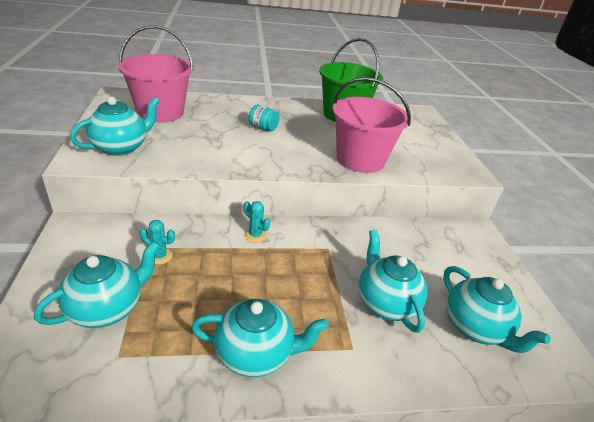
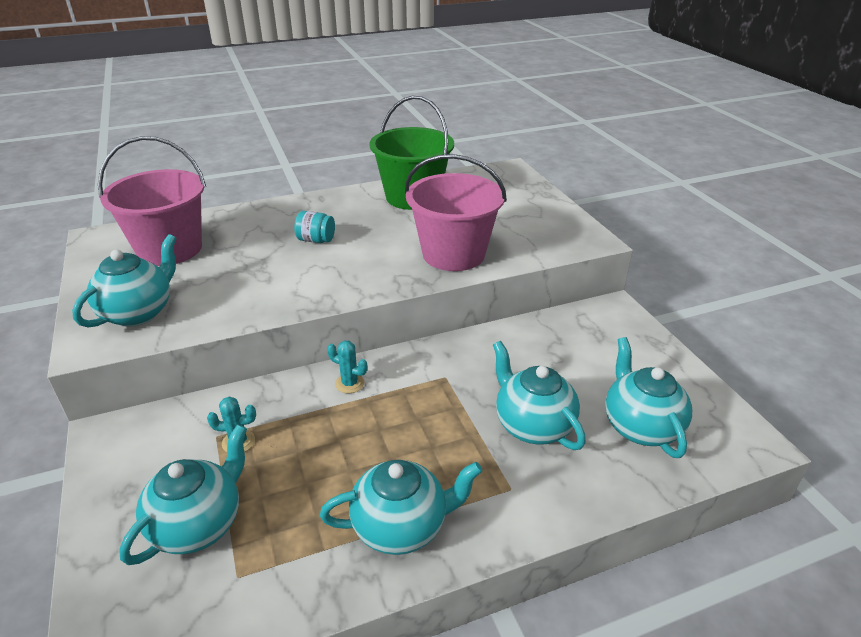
camera: 10 degrees left, 0 degrees up
turquoise teapot [443,266,551,353] -> turquoise teapot turned 150 degrees counterclockwise [605,337,692,458]

